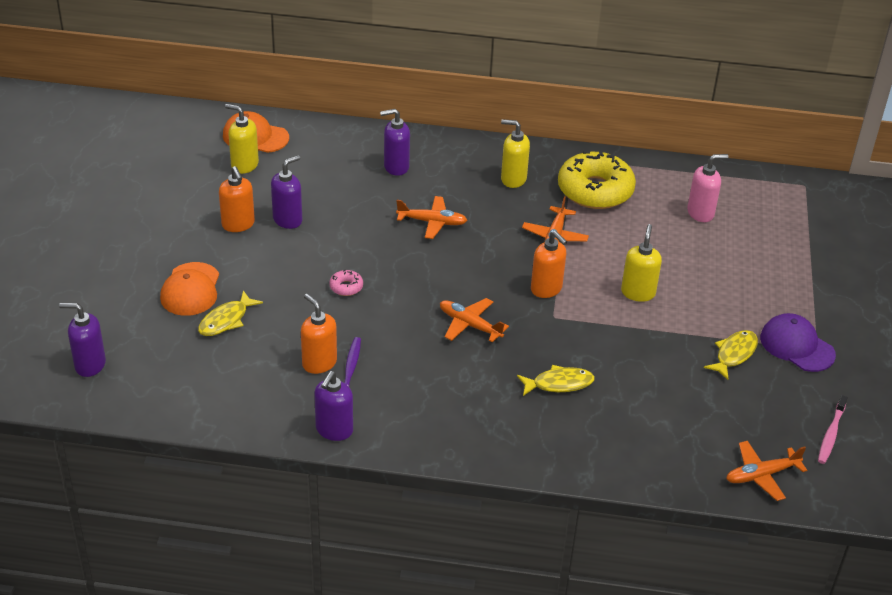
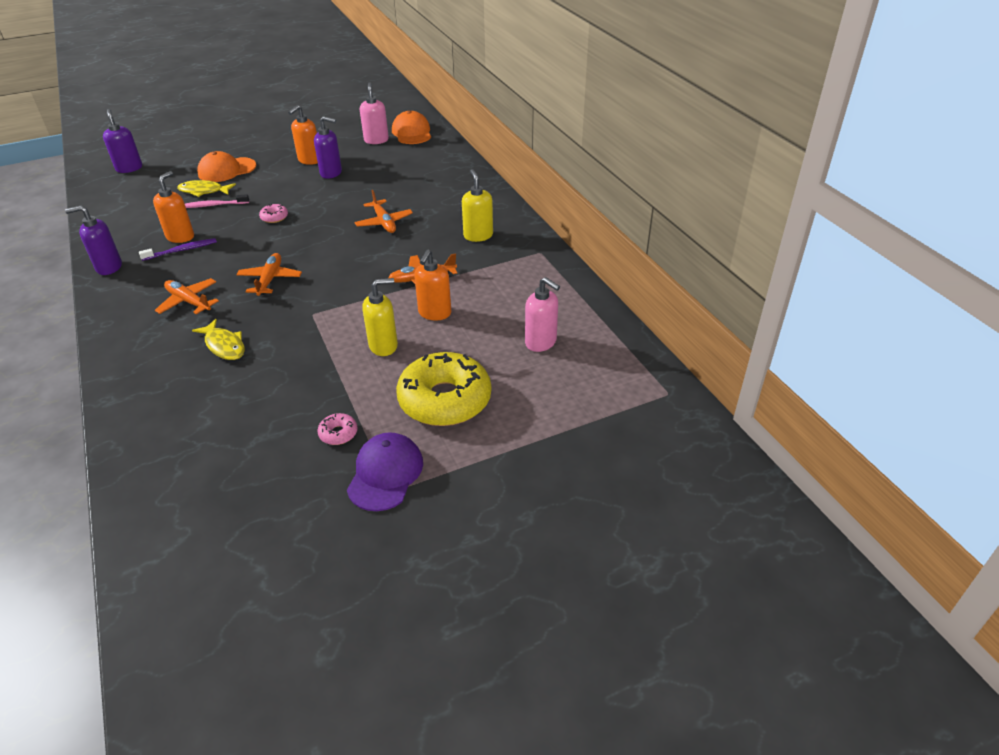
camera: 60 degrees right, 0 degrees up
yellow soap dispenser [225,104,259,174] -> pink soap dispenser [360,82,389,144]
purple soap dispenser [380,109,410,176] -> none
orange soap dispenser [531,231,567,298] -> orange soap dispenser moved to [414,250,451,320]
yellow donut [558,151,636,209] -> yellow donut moved to [396,352,491,426]
yellow fish [704,330,758,380] -> pink donut [317,413,358,445]
orange plane [726,441,807,501] -> orange plane moved to [155,278,219,314]
pink toothbrush [818,395,848,464] -> pink toothbrush moved to [185,194,249,208]

